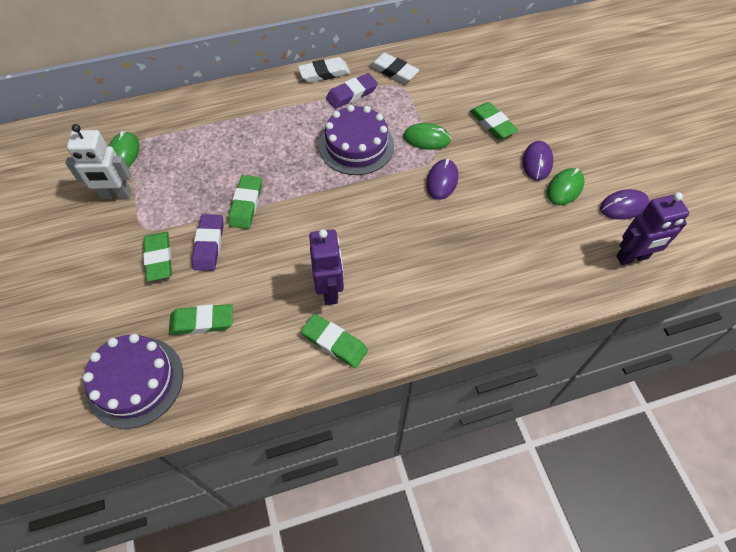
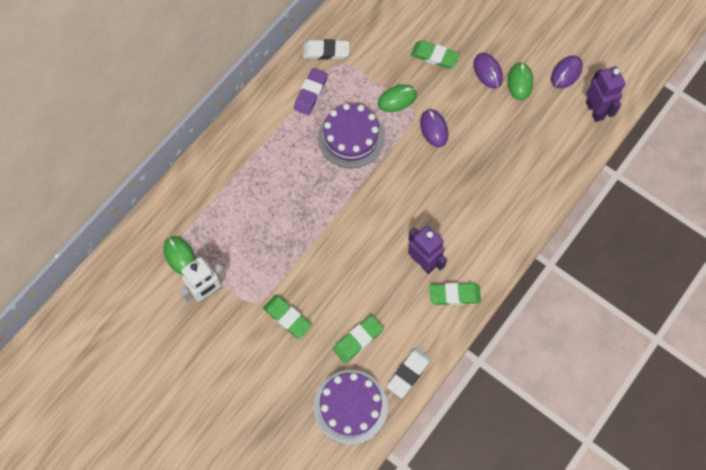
camera: 35 degrees left, 10 degrees up
purple eraser [192,214,224,271] -> none
green eraser [229,175,262,229] -> none
white eraser [298,57,350,83] -> white eraser moved to [387,348,431,398]
purple robot [616,192,689,265] -> purple robot turned 60 degrees counterclockwise [586,66,626,122]

